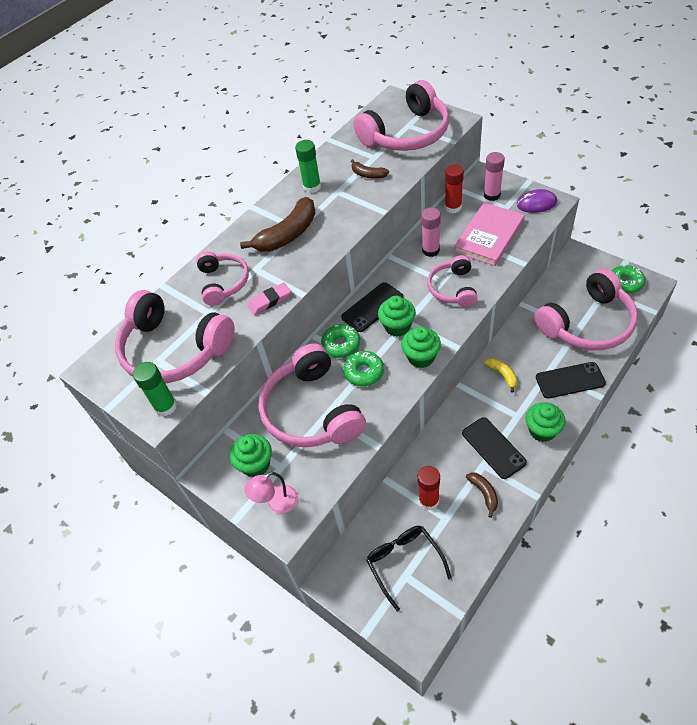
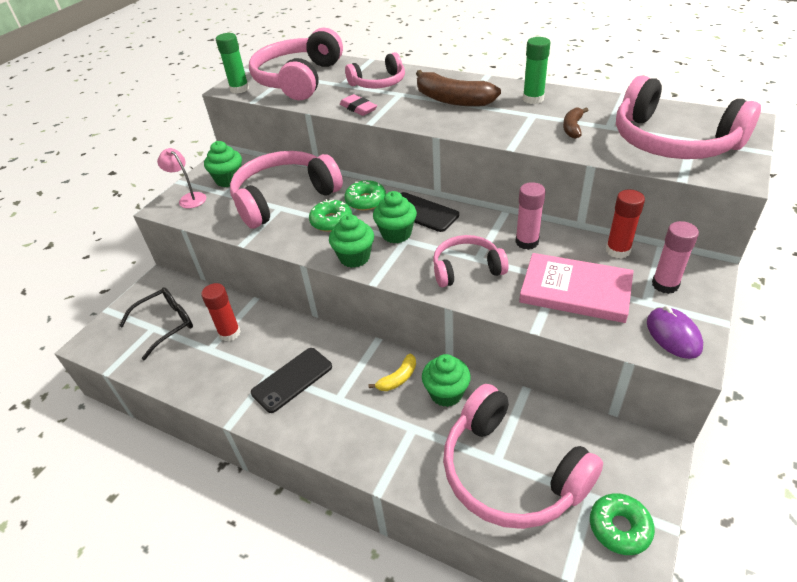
camera: 75 degrees right, 10 degrees down
brown banana [466,472,498,518] -> none
green cupcake [525,402,566,442] -> green cupcake moved to [422,354,471,407]
black phone [536,362,606,398] -> none

